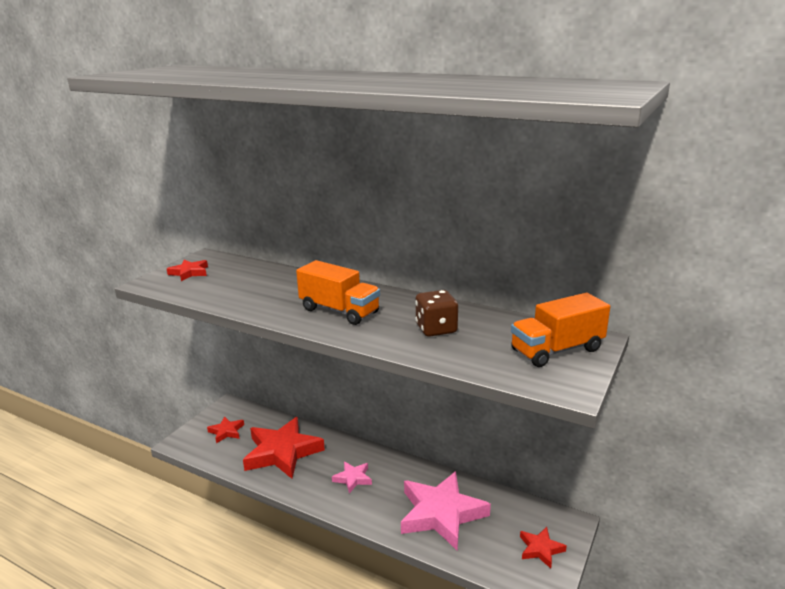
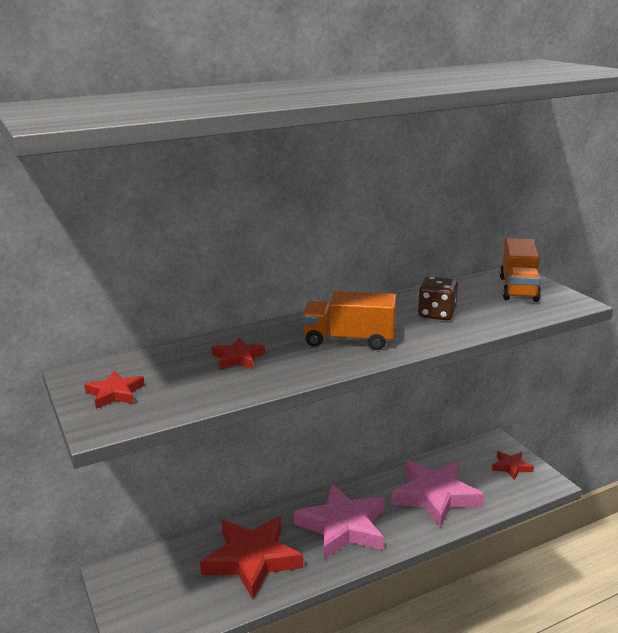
camera: 55 degrees left, 0 degrees up
red star [207,416,244,443] -> red star moved to [212,338,265,370]
orange truck [296,260,380,325] -> orange truck turned 150 degrees counterclockwise [302,291,396,350]
pink star [332,461,372,493] -> pink star [294,484,385,560], size x2.12

